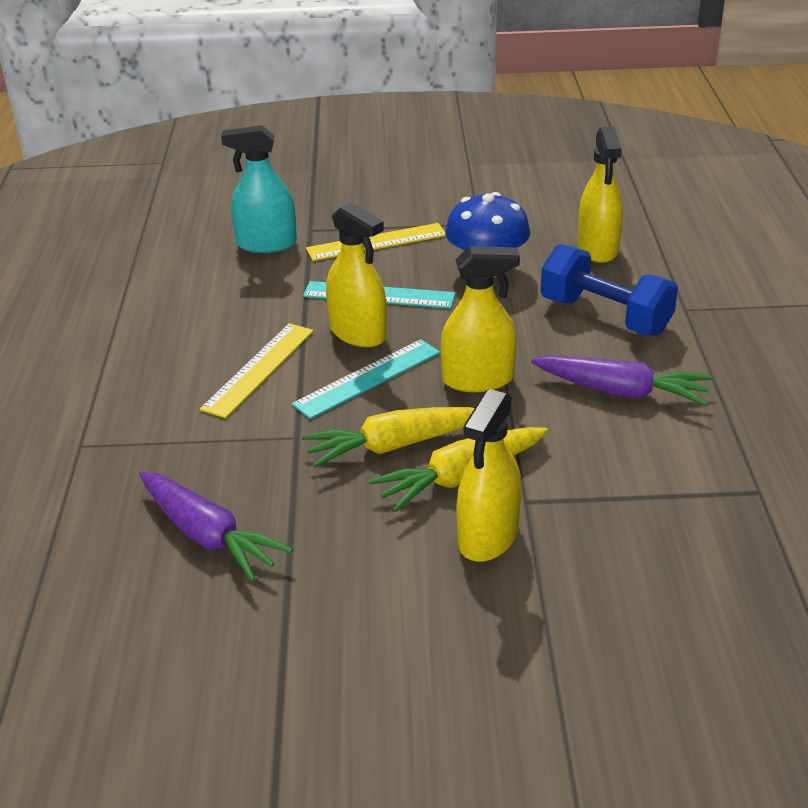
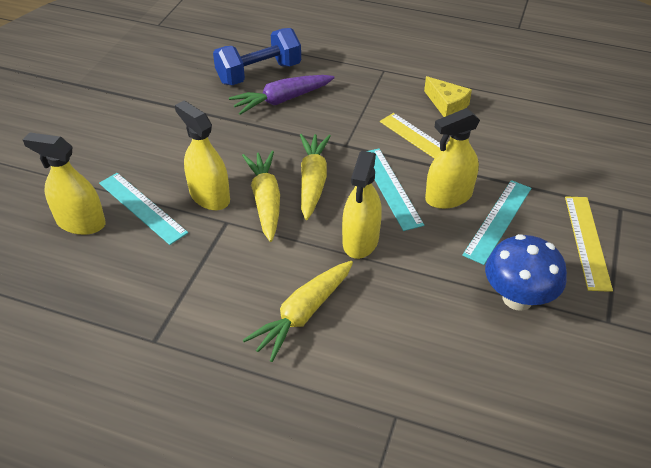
camera: 110 degrees right, 10 degrees up
turquoise spray bottle [221,125,297,253] -> none
purple carrot [531,355,713,406] -> yellow carrot [243,261,353,362]
blue dumbbell [541,244,678,336] -> blue dumbbell moved to [213,28,301,85]
yellow spray bottle [578,126,623,263] -> yellow spray bottle moved to [23,132,106,235]
none -> turquoise ruler [99,173,188,245]
none -> yellow cheese [424,76,472,117]

